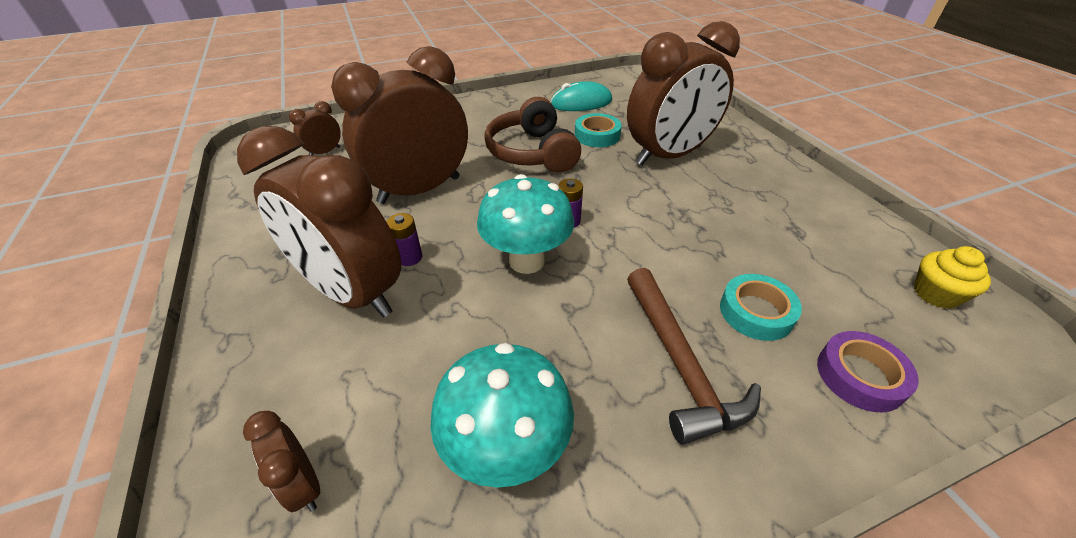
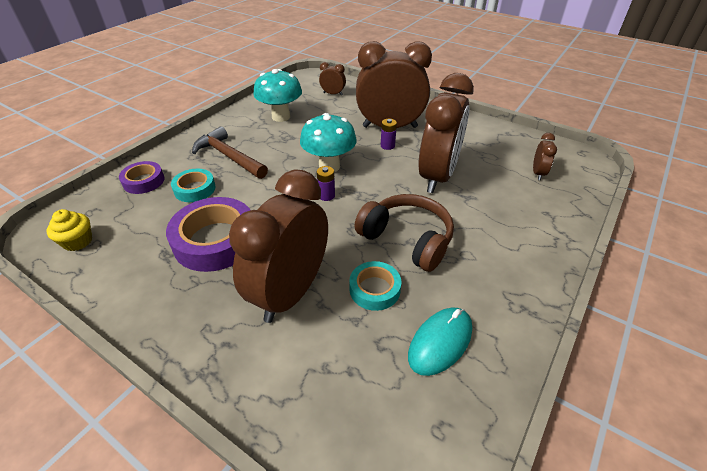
camera: 145 degrees right, 0 degrees up
none -> purple tape [166,197,250,272]

